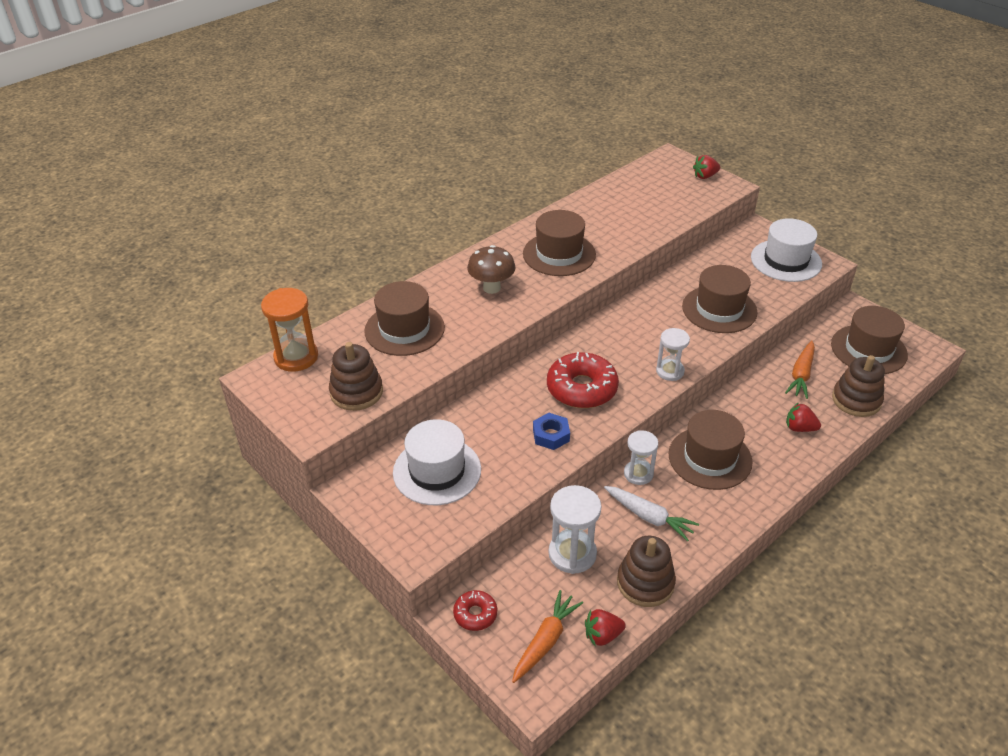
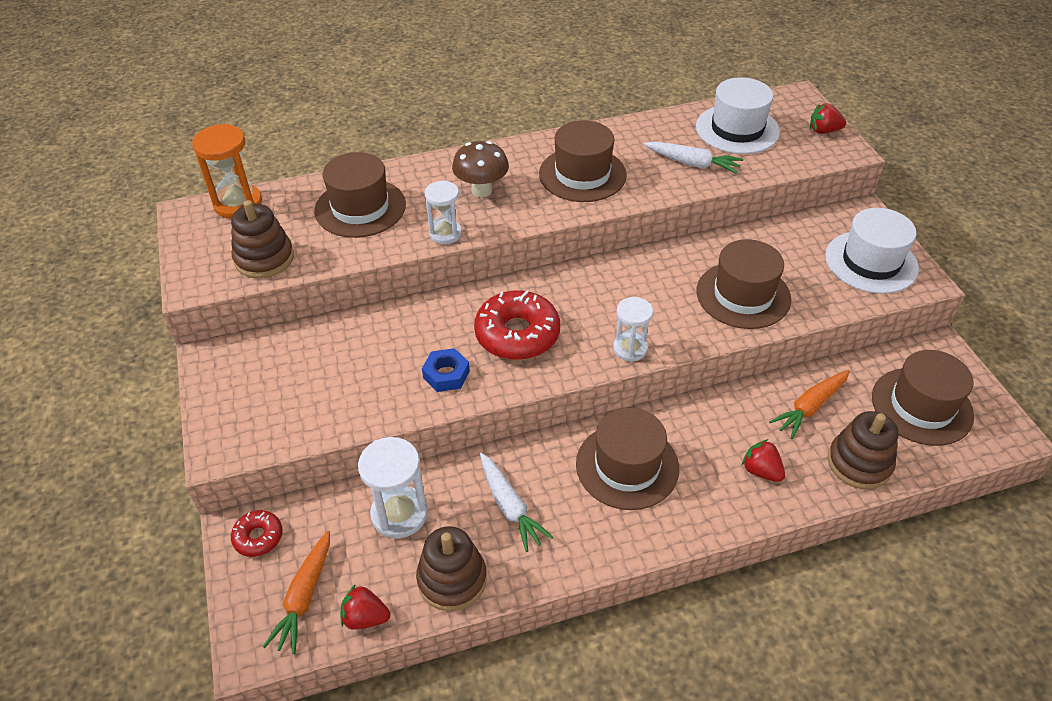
camera: 25 degrees right, 5 degrees up
white hat [393,419,481,505] -> white hat moved to [696,77,780,154]
orange carrot [512,590,583,683] -> orange carrot turned 135 degrees clockwise [263,531,330,654]
white hourglass [624,430,658,485] -> white hourglass moved to [424,181,462,244]
none -> white carrot [643,141,743,174]

